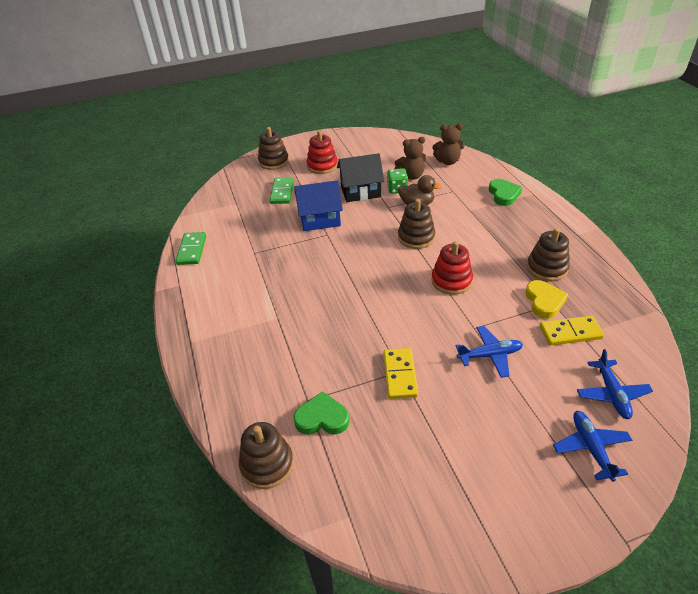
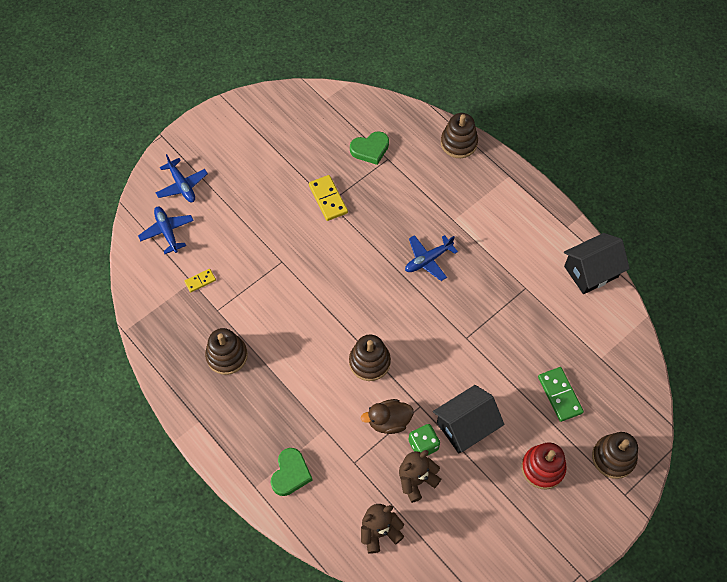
camera: 155 degrees right, 20 degrees up
green domino [176,232,206,265] -> black house [564,233,630,294]
brown stacking toy [239,422,294,489] -> brown stacking toy moved to [441,113,478,158]
blue house [294,180,343,231] -> none
red stacking toy [431,241,473,295] -> none
blue plane [455,326,523,378] -> blue plane moved to [405,235,458,281]
green heart [489,179,522,206] -> green heart turned 135 degrees counterclockwise [271,448,312,496]
yellow heart [525,280,568,319] -> none
yellow domino [540,316,604,345] -> yellow domino [184,269,216,293], size x0.58

